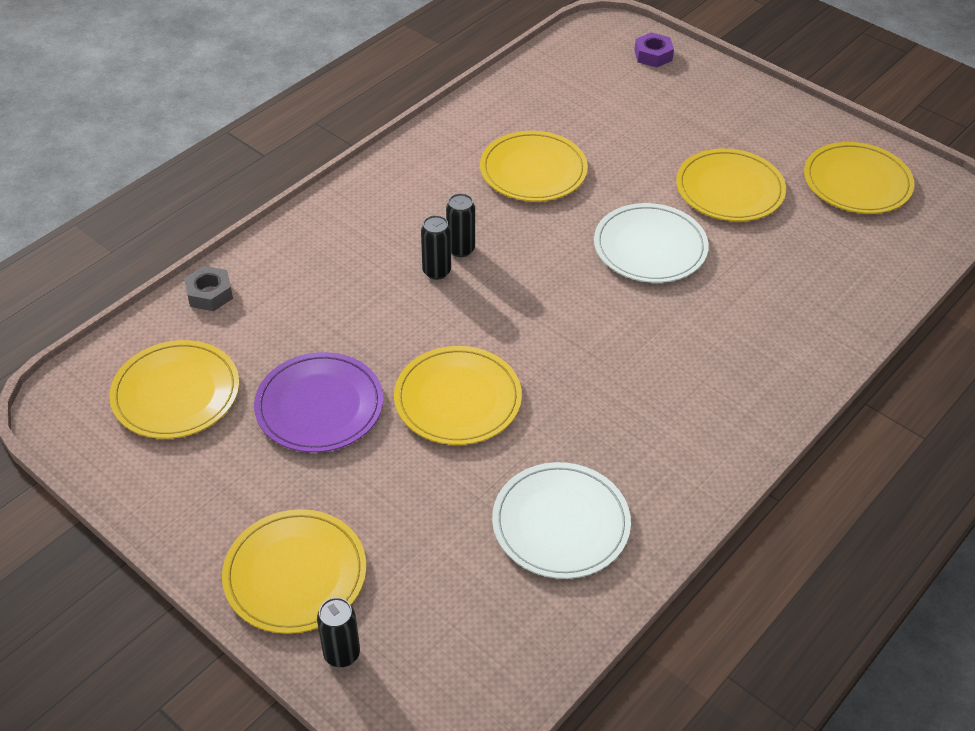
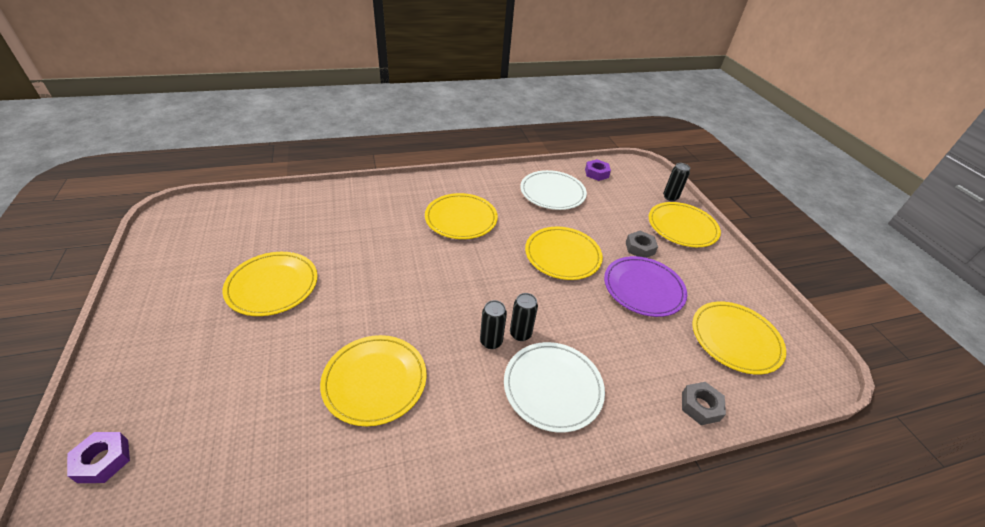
camera: 150 degrees left, 5 degrees down
white plate [594,203,709,283] -> white plate moved to [504,342,605,433]
yellow plate [804,142,915,214] -> yellow plate moved to [425,193,498,239]
none -> purple nut [585,159,611,181]
none -> grey nut [626,231,658,258]

